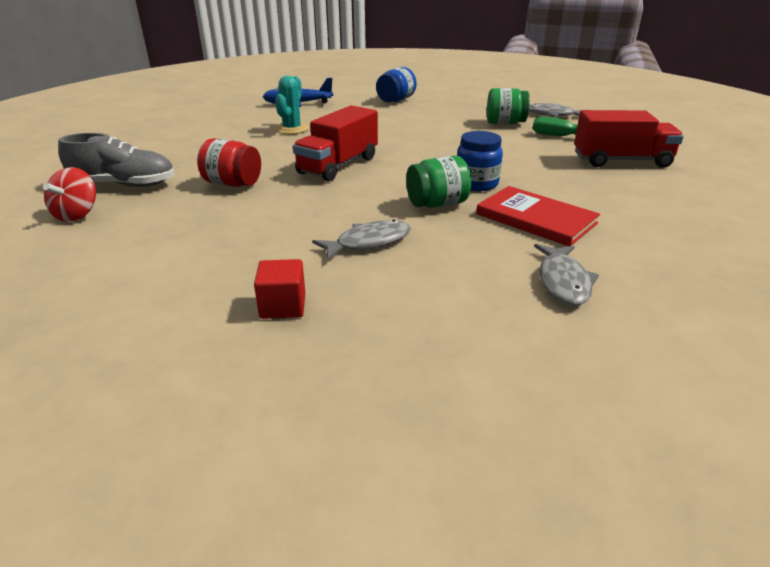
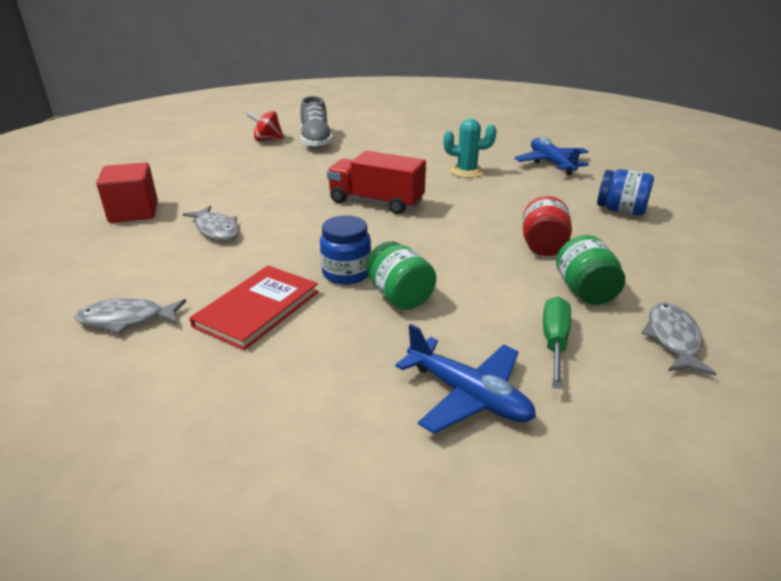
camera: 80 degrees right, 0 degrees up
red jar [197,138,261,187] -> red jar moved to [523,196,572,256]
red cube [254,259,305,319] -> red cube [96,162,158,223], size x1.57
green jar [406,156,471,208] -> green jar moved to [366,241,436,310]
red truck [574,110,684,168] -> blue plane [395,324,536,434]

